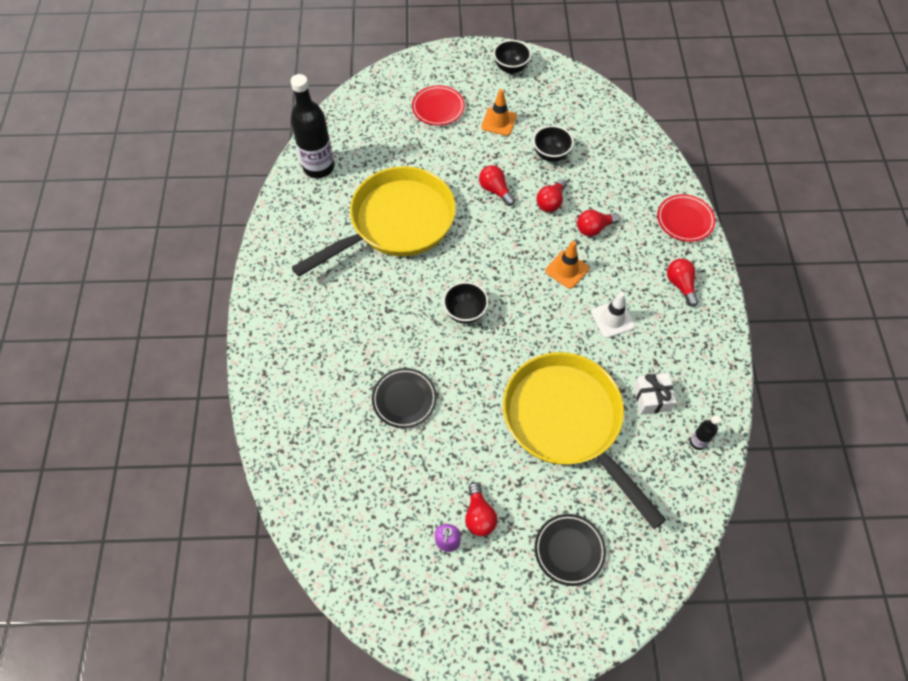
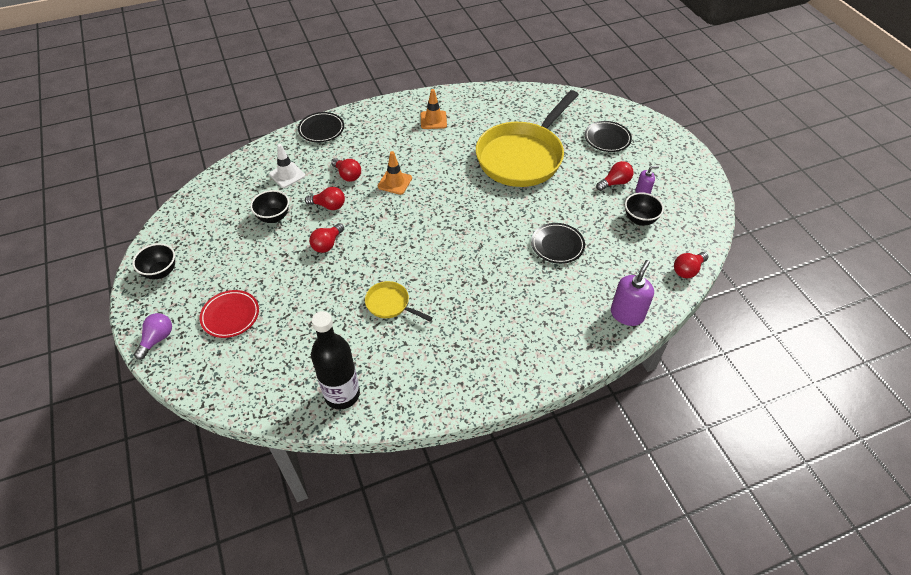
camera: 110 degrees left, 10 degrees down
yellow pan [292,166,456,277] -> yellow pan [365,281,433,321], size x0.42
black bowl [443,282,489,324] -> black bowl moved to [625,192,664,225]
orange traffic cone [481,89,517,136] -> orange traffic cone moved to [421,89,447,129]
white traffic cone [591,292,635,338] -> white traffic cone moved to [269,144,305,188]
white gift [633,373,676,414] -> none
red plate [657,194,716,242] -> black plate [298,112,344,142]
red light bulb [667,259,699,307] -> red light bulb moved to [674,252,708,278]
black bottle [690,415,721,450] -> none
none -> purple light bulb [134,313,172,360]
none -> purple soap dispenser [611,260,654,326]

